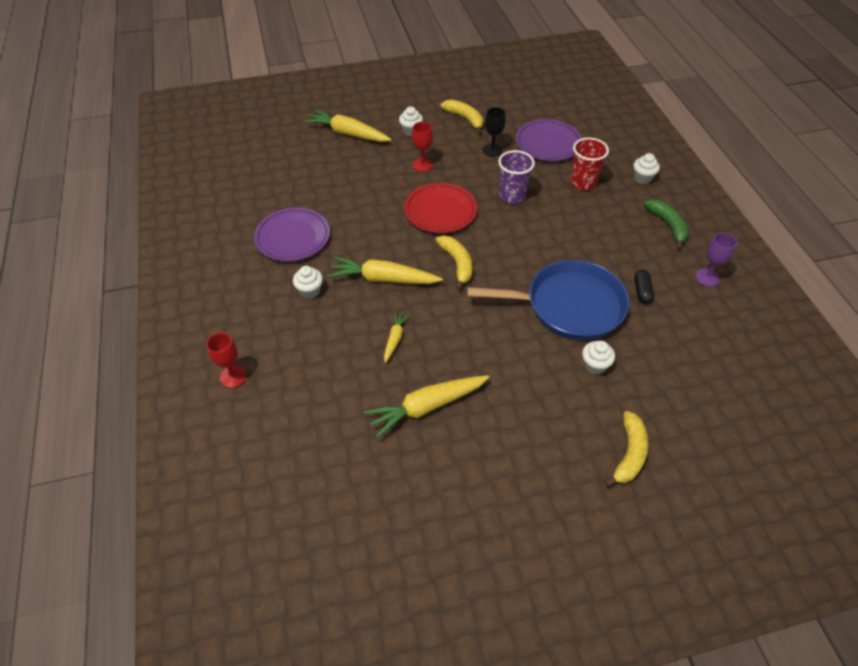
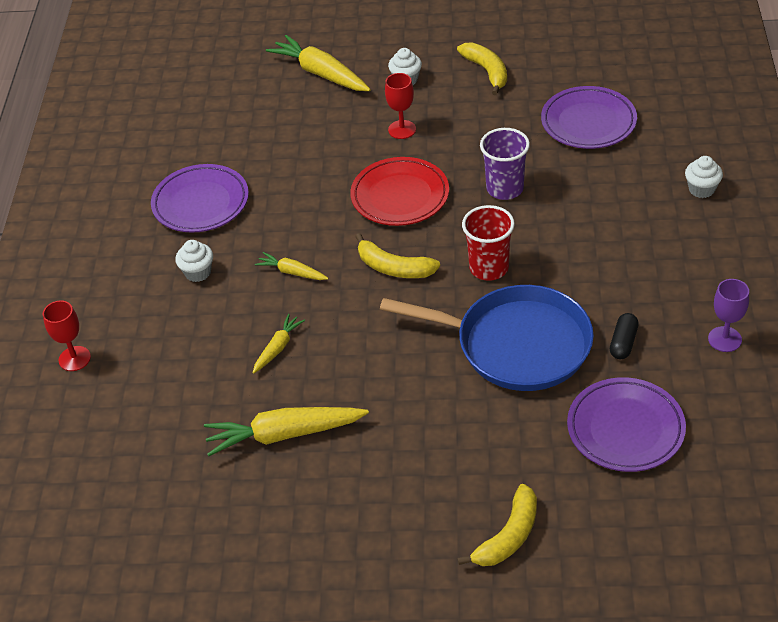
camera: 20 degrees right, 5 degrees down
yellow carrot [328,257,443,284] -> yellow carrot [255,252,329,280], size x0.53
yellow banana [436,235,473,290] -> yellow banana turned 120 degrees clockwise [355,233,440,278]
black goblet [483,107,506,157] -> none
red cup [570,138,609,190] -> red cup moved to [462,205,515,281]
white cupcake [582,341,615,375] -> none
green banana [644,199,689,249] -> none
none -> purple plate [567,377,686,472]

